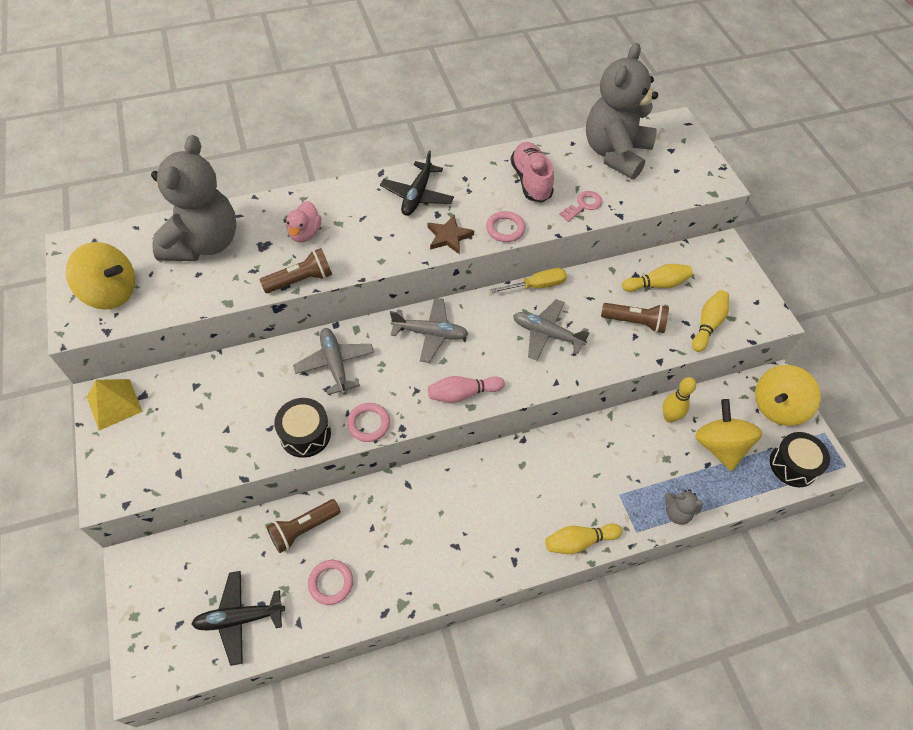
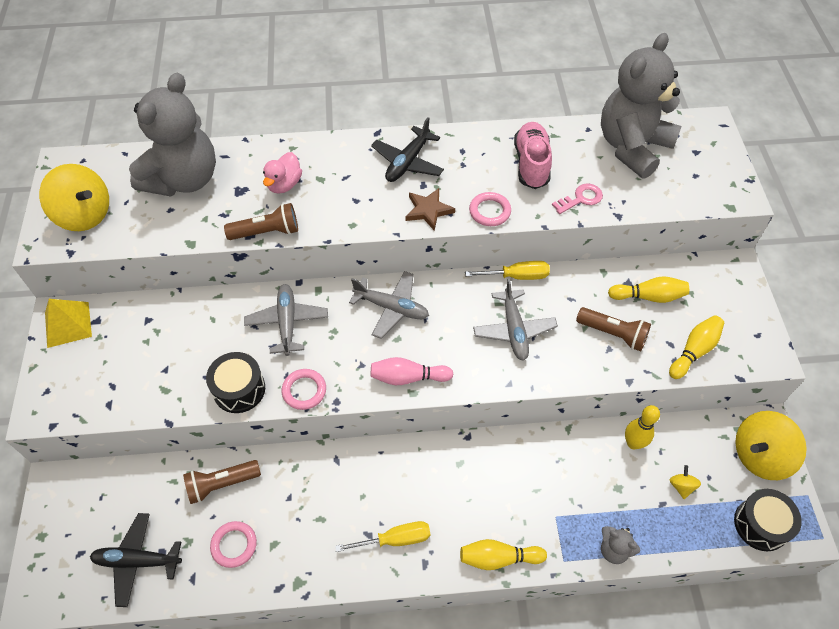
camera: 15 degrees right, 0 degrees up
grey plane [513,299,590,361] -> grey plane turned 135 degrees counterclockwise [473,279,558,361]
yellow spinning top [695,399,762,471] -> yellow spinning top [670,465,701,499], size x0.43
none -> yellow screwdriver [335,521,430,552]

